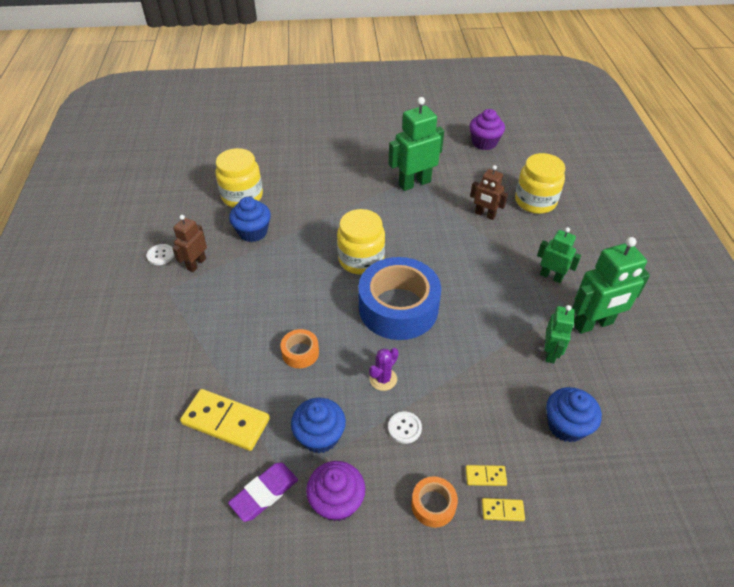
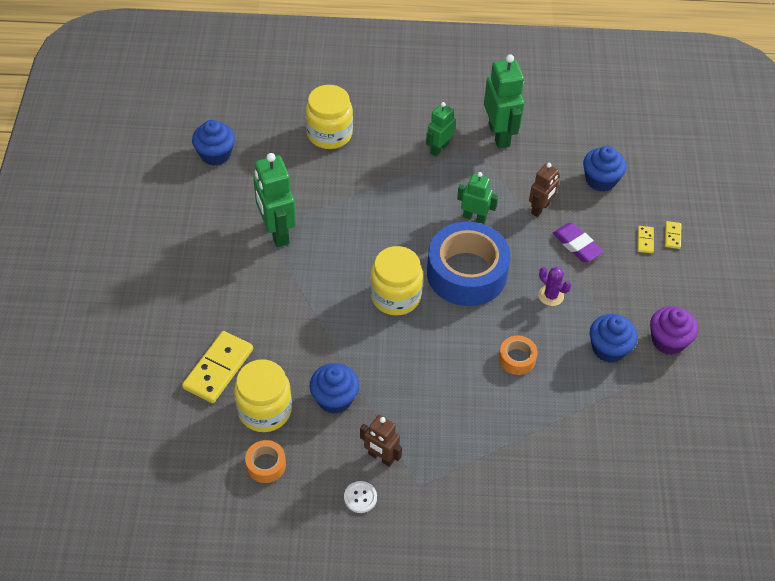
camera: 85 degrees left, 5 degrees up
yellow domino [180,389,270,451] -> yellow domino moved to [182,331,253,403]
purple eraser [228,463,298,522] -> purple eraser moved to [553,223,604,262]
white button [388,411,422,444] -> none
orange tape [411,476,458,528] -> orange tape moved to [245,440,286,483]
purple cupcake [470,109,505,150] -> blue cupcake [192,120,235,166]
brown robot [470,165,508,220] -> brown robot moved to [529,163,560,217]
green robot [545,305,575,363] -> green robot moved to [457,172,498,224]

